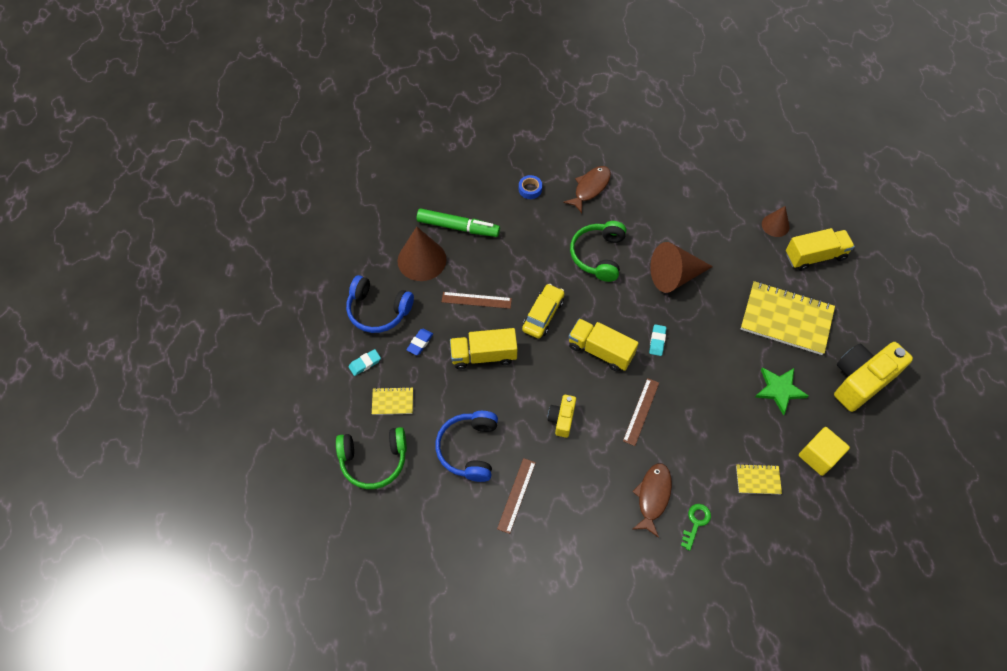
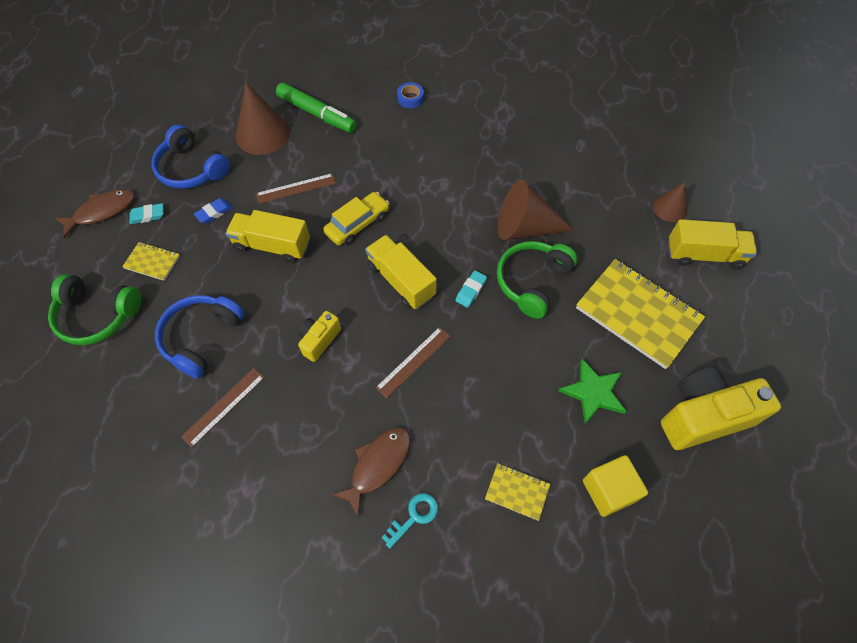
camera: 20 degrees right, 0 degrees up
brown ruler [442,292,512,309] -> brown ruler turned 45 degrees counterclockwise [256,173,336,204]
brown fish [563,166,611,213] -> brown fish moved to [55,189,135,238]
green headphones [570,221,626,282] -> green headphones moved to [497,241,578,319]
green key [681,504,711,551] -> turquoise key [381,493,438,549]

